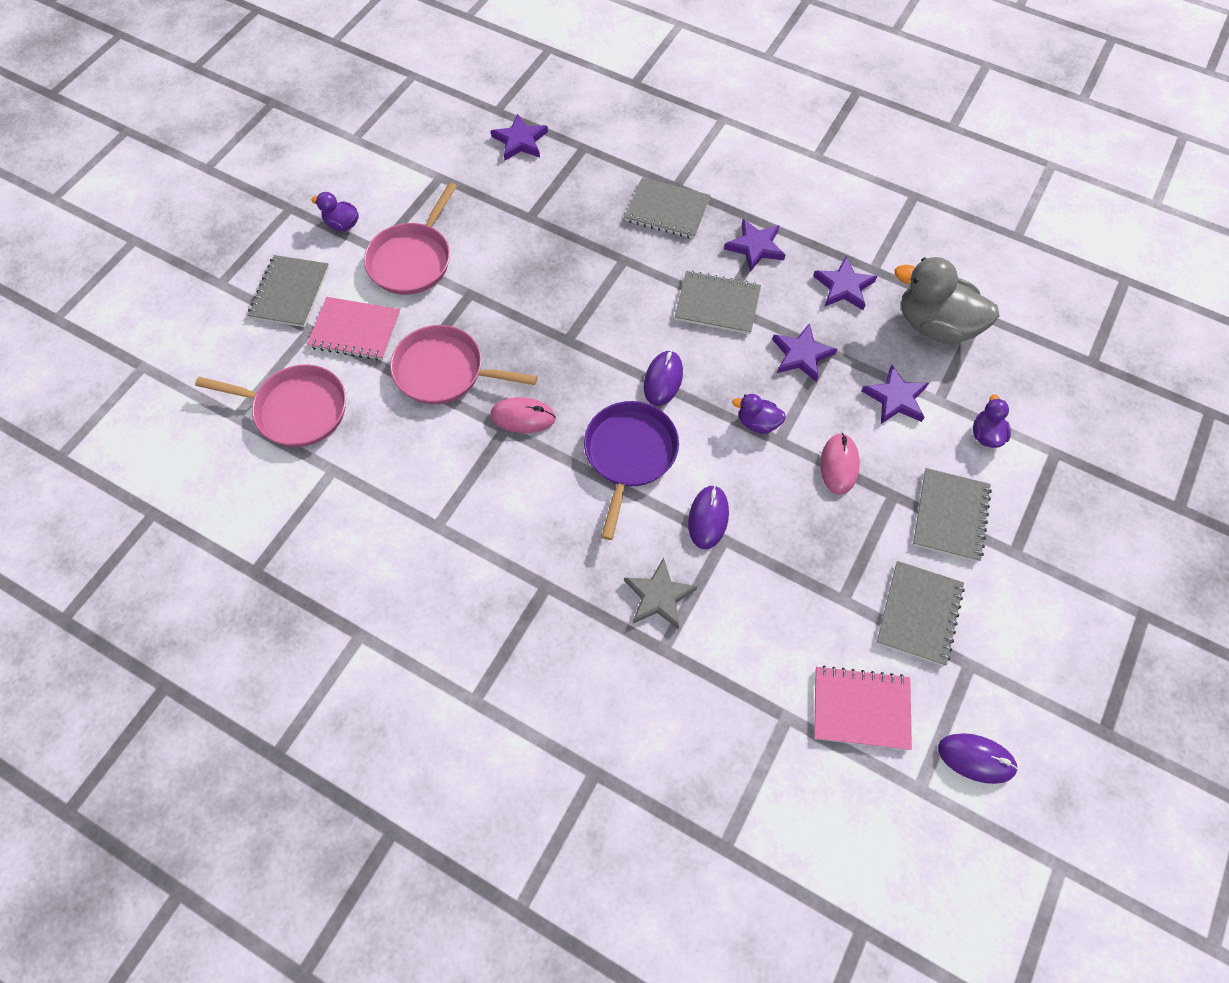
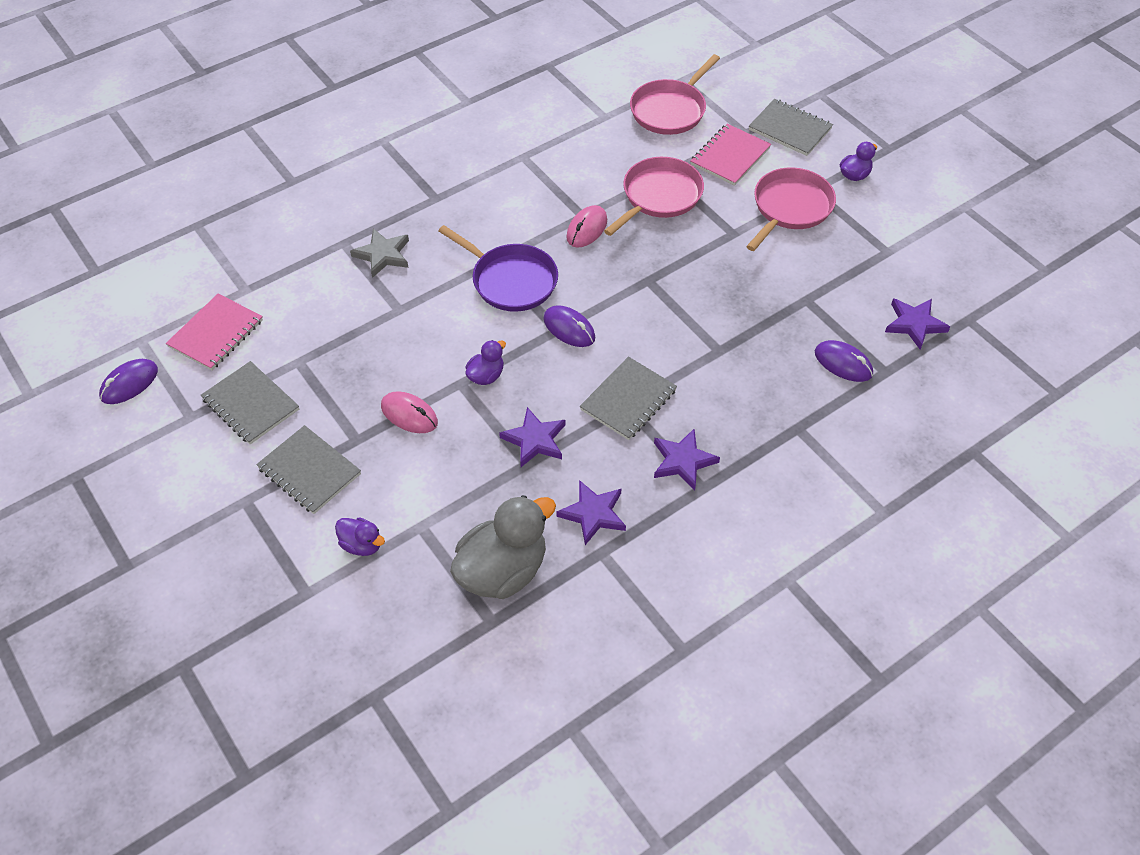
camera: 115 degrees right, 10 degrees down
pink pan [364,182,457,295] -> pink pan turned 75 degrees clockwise [746,167,836,251]
grey notebook [625,177,711,239] -> none
purple mouse [688,485,729,549] -> purple mouse moved to [815,340,873,382]
purple star [862,365,929,424] -> none

